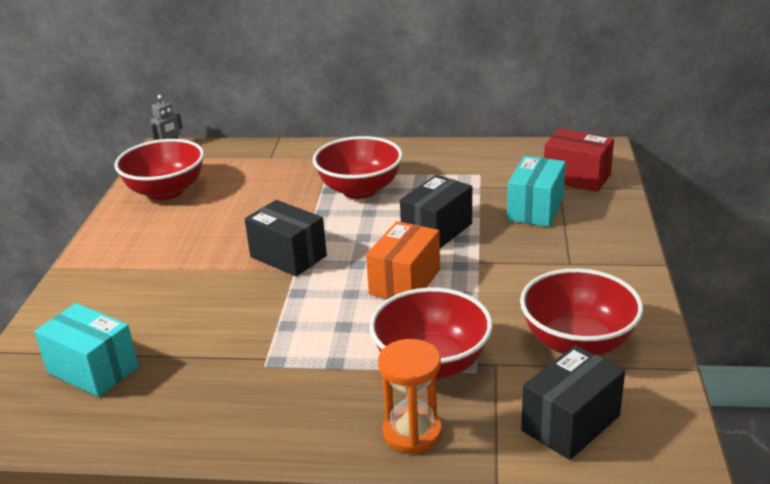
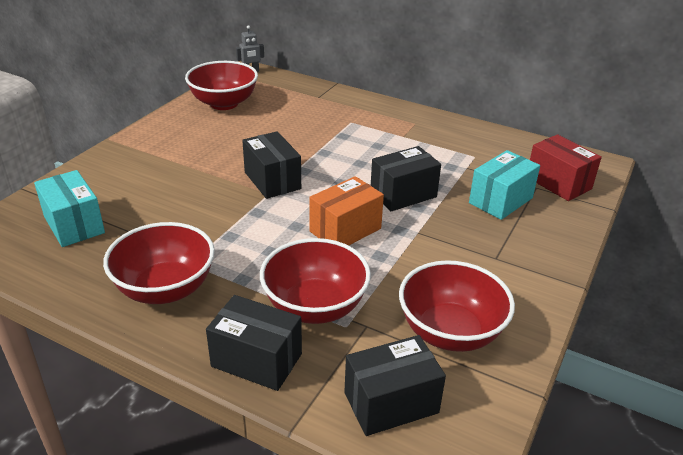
camera: 20 degrees right, 5 degrees up
red bowl [313,136,403,199] -> red bowl moved to [103,222,215,304]
orange hourglass [378,339,442,454] -> black box [206,295,302,391]

